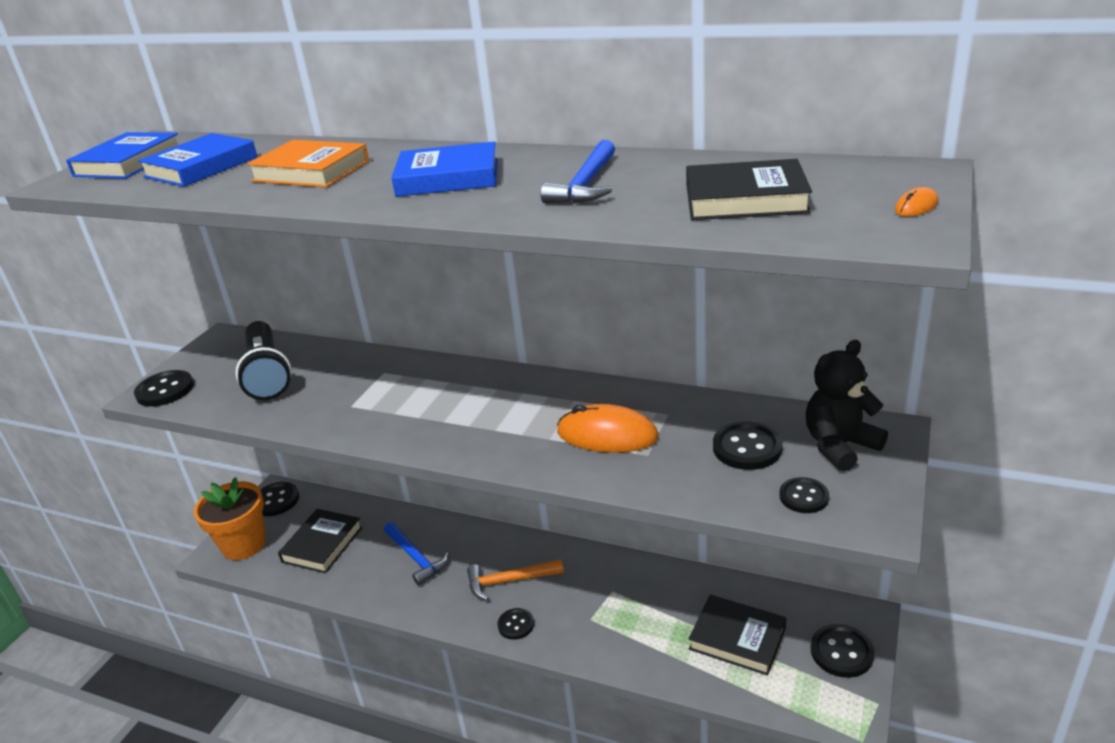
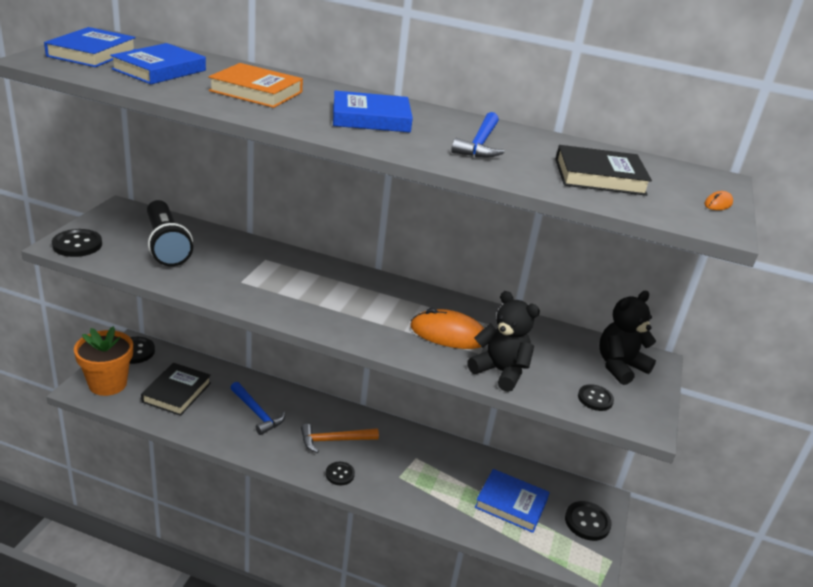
camera: 10 degrees left, 0 degrees up
black book [689,595,786,676] -> blue book [475,469,550,533]
black button [713,421,782,470] -> none
none -> black teddy bear [467,291,540,392]

